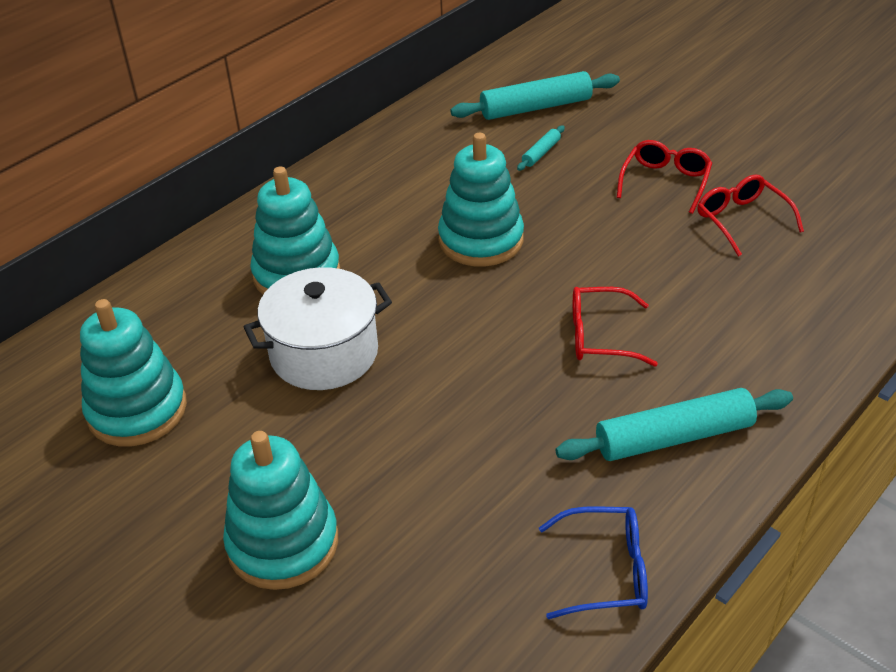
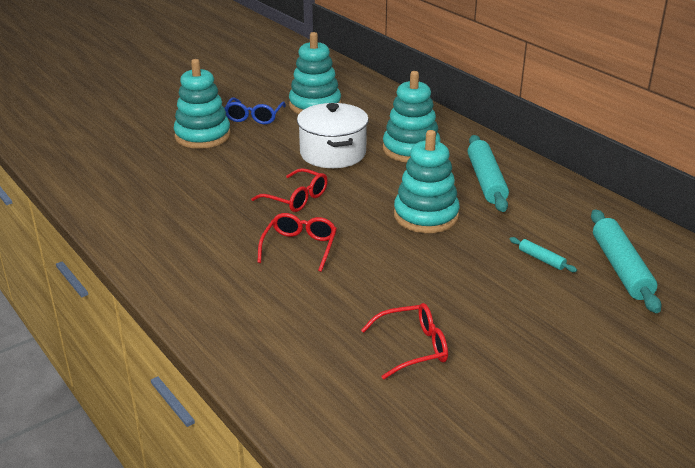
camera: 100 degrees right, 10 degrees down
blue glasses [539,506,648,619] -> blue glasses moved to [225,97,286,124]
turquoise rolling pin [556,388,793,461] -> turquoise rolling pin moved to [468,135,509,212]
red glasses [617,140,712,214] -> red glasses moved to [251,168,328,212]

